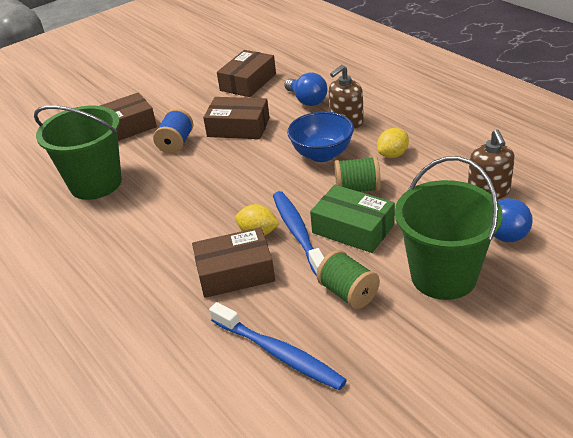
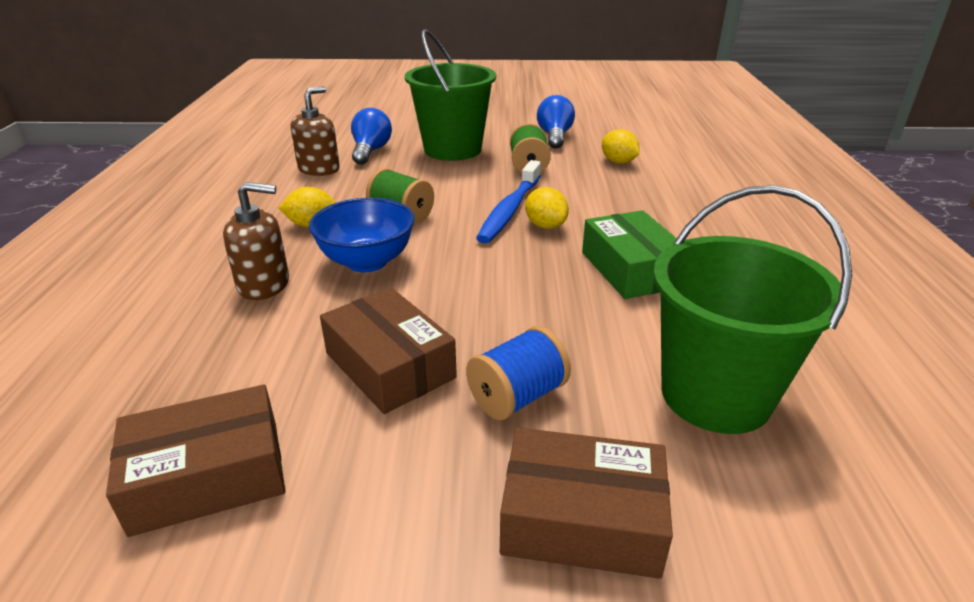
camera: 145 degrees left, 5 degrees down
brown box [192,227,275,298] -> none
blue toothbrush [209,302,347,390] -> yellow lemon [602,129,640,164]
blue light bulb [284,72,327,106] -> blue light bulb moved to [537,95,575,149]
green box [310,185,395,253] -> green box moved to [582,210,677,299]

